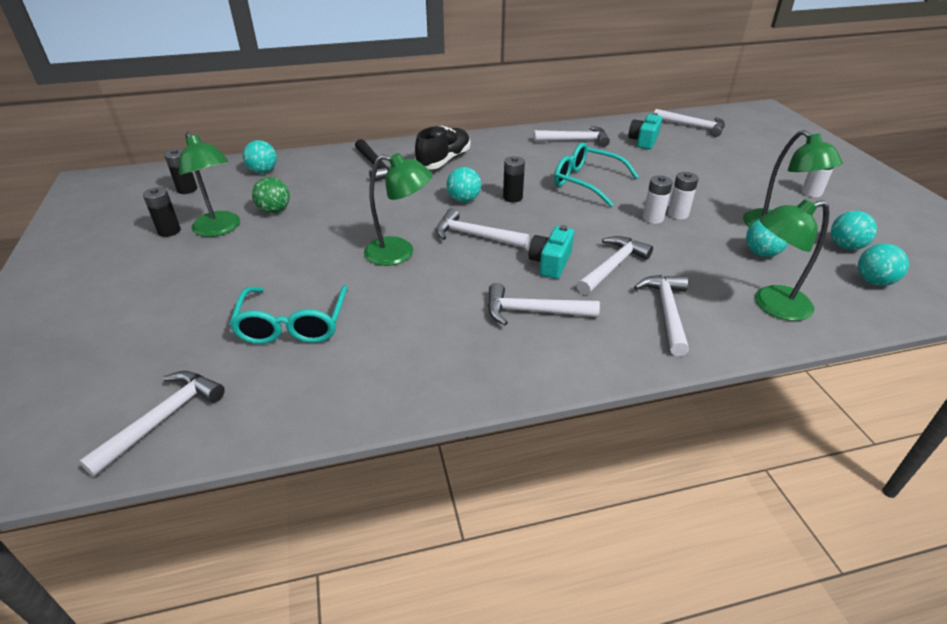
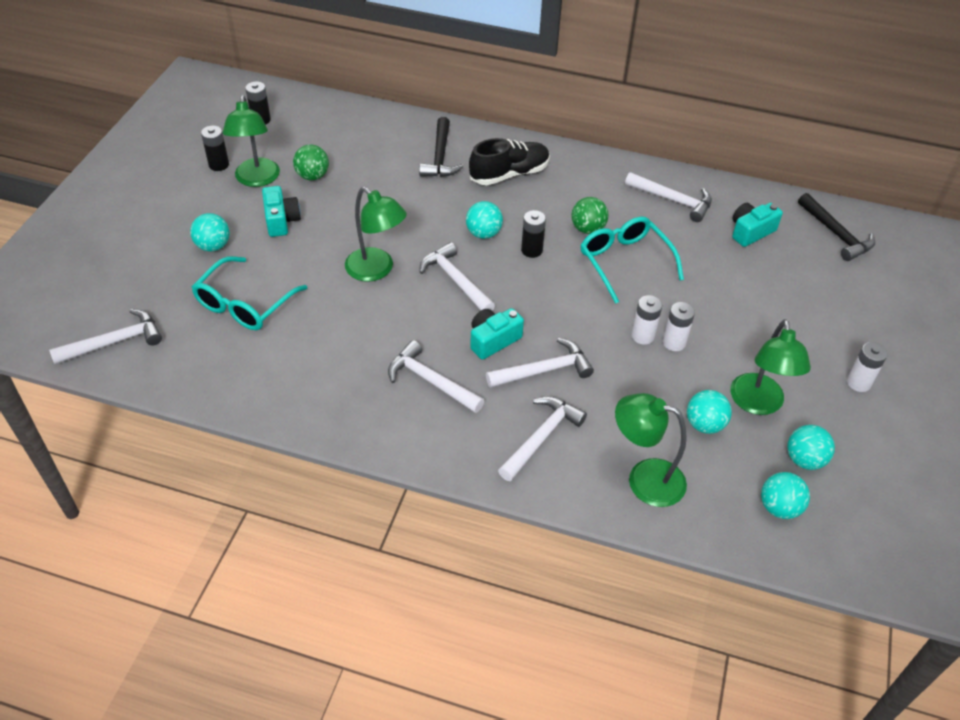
camera: 30 degrees right, 10 degrees up
turquoise ball [243,140,277,173] -> turquoise ball moved to [190,213,230,252]
white hammer [654,109,725,137] -> black hammer [798,193,875,261]
none -> turquoise camera [262,186,301,237]
none -> green ball [571,197,608,234]

